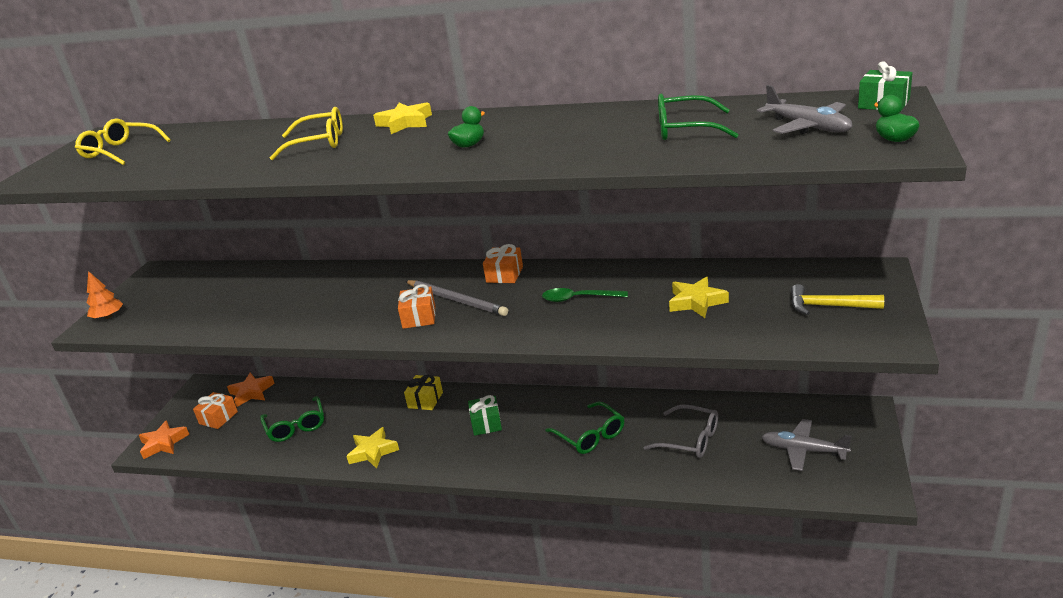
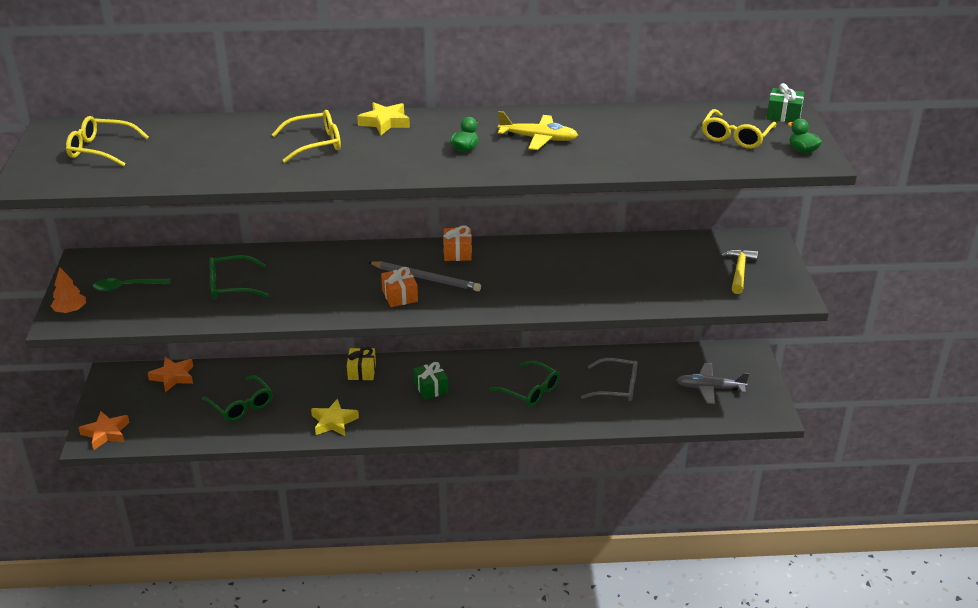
camera: 20 degrees left, 5 degrees up
orange gift [193,392,238,429] -> none
green spoon [542,288,628,302] -> green spoon moved to [93,278,170,291]
green glasses [658,94,739,140] -> green glasses moved to [209,255,269,299]
yellow star [669,277,729,318] -> none
grey plane [757,85,852,134] -> yellow glasses [702,109,776,149]
yellow hammer [791,284,884,315] -> yellow hammer turned 105 degrees clockwise [721,249,758,294]
none -> yellow plane [498,111,578,150]

